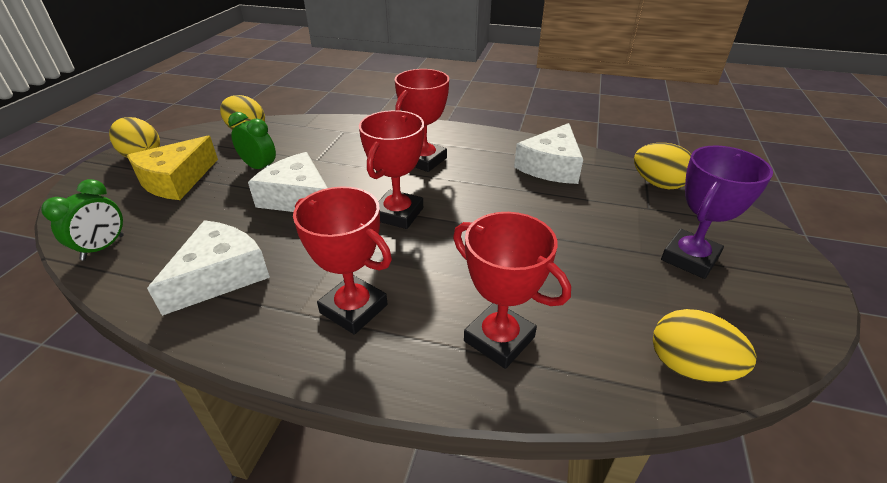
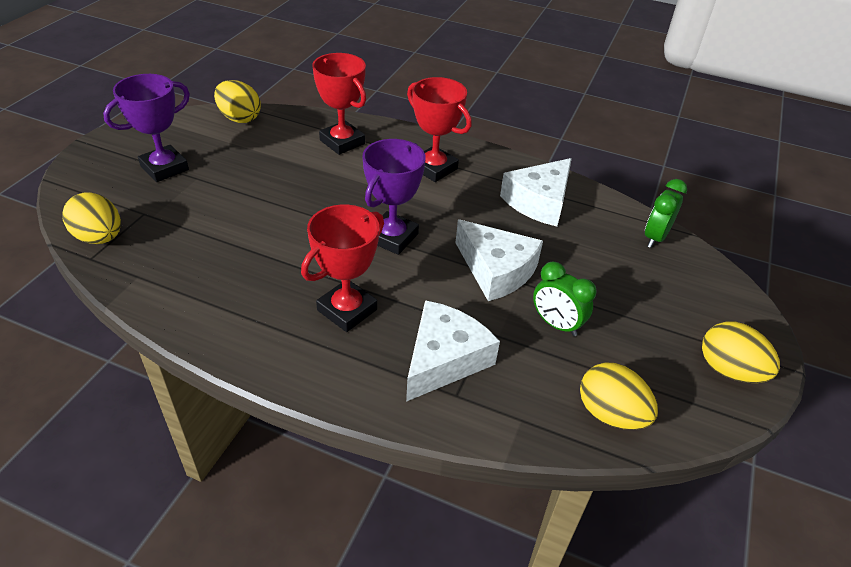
camera: 175 degrees left, 5 degrees up
yellow cheese [127,136,218,200] -> none
red trophy [359,110,424,229] -> purple trophy [363,139,426,255]
white cheese [514,123,583,184] -> white cheese moved to [406,300,500,402]

